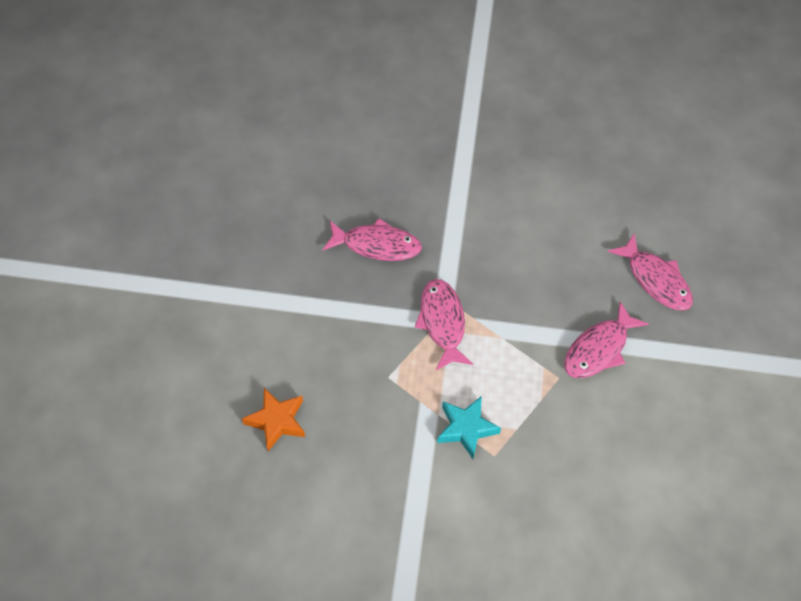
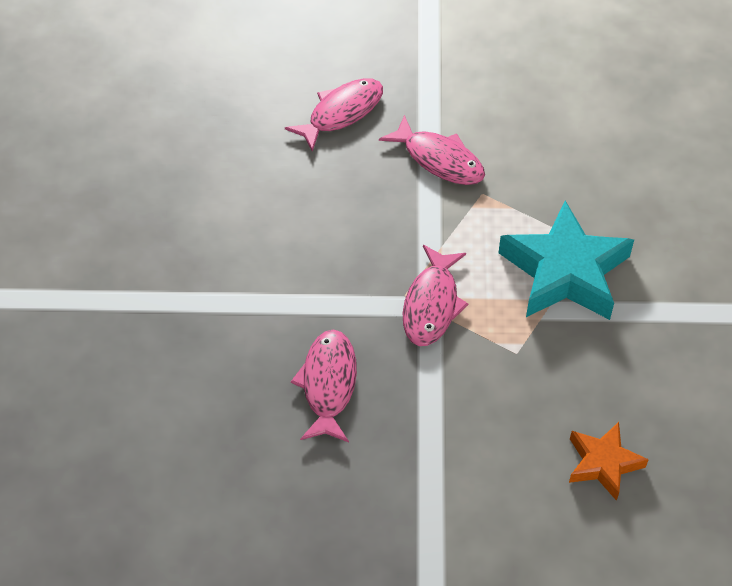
camera: 95 degrees left, 5 degrees down
pink fish [415,279,473,370] -> pink fish turned 60 degrees counterclockwise [403,245,468,346]
turquoise star [437,396,501,459] -> turquoise star [498,201,634,320], size x1.82

